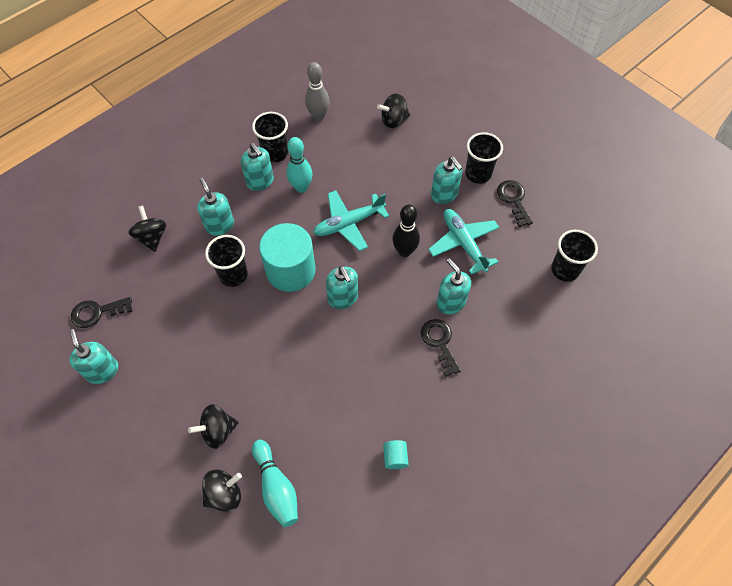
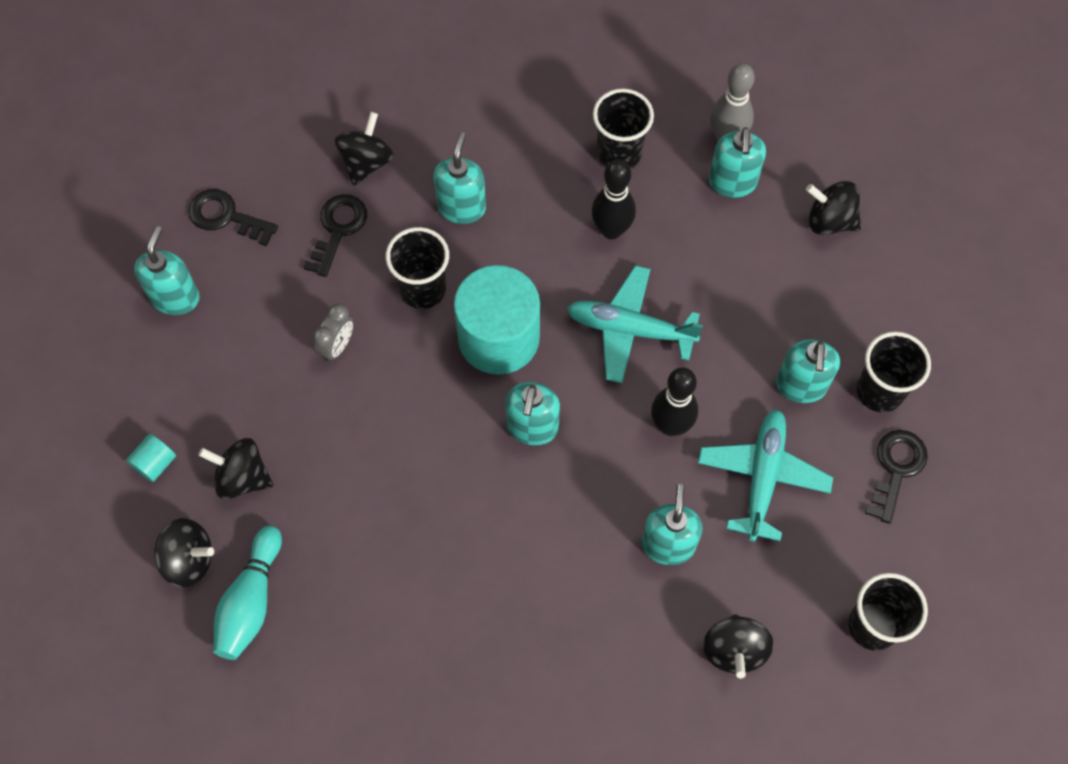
camera: 40 degrees right, 5 degrees up
turquoise soap dispenser [241,143,274,191] -> turquoise soap dispenser moved to [709,127,766,198]
turquoise bowling pin [286,137,313,193] -> black bowling pin [592,159,636,239]
turquoise cylinder [383,440,409,469] -> turquoise cylinder moved to [126,434,176,482]
black key [421,319,461,377] -> black key moved to [303,194,367,277]
none -> grey clock [312,303,353,362]
none -> black spinning top [703,614,774,678]

